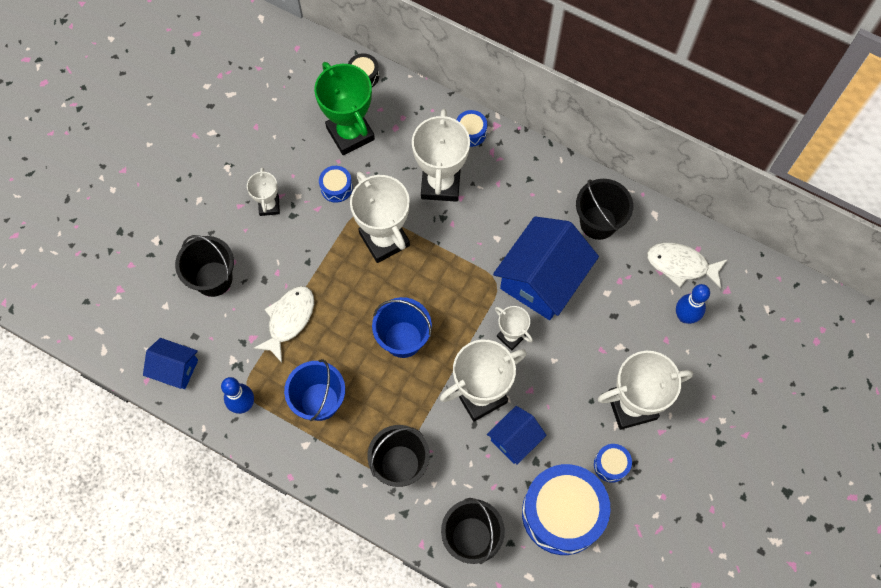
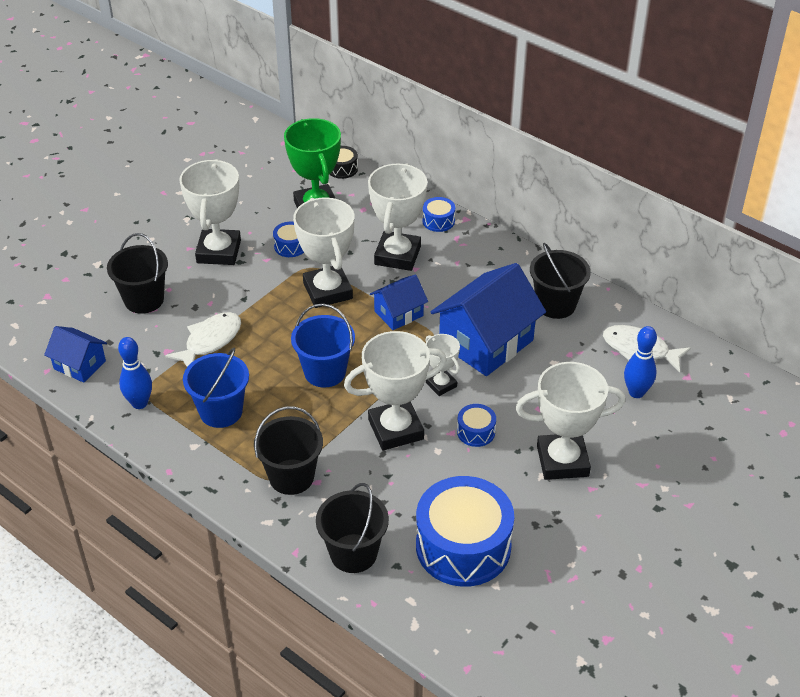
camera: 10 degrees right, 25 degrees down
white trophy [247,167,280,216] -> white trophy [179,159,241,265], size x1.86
blue house [487,406,547,465] -> blue house moved to [370,274,428,330]
blue drum [594,444,632,483] -> blue drum moved to [457,404,496,447]

